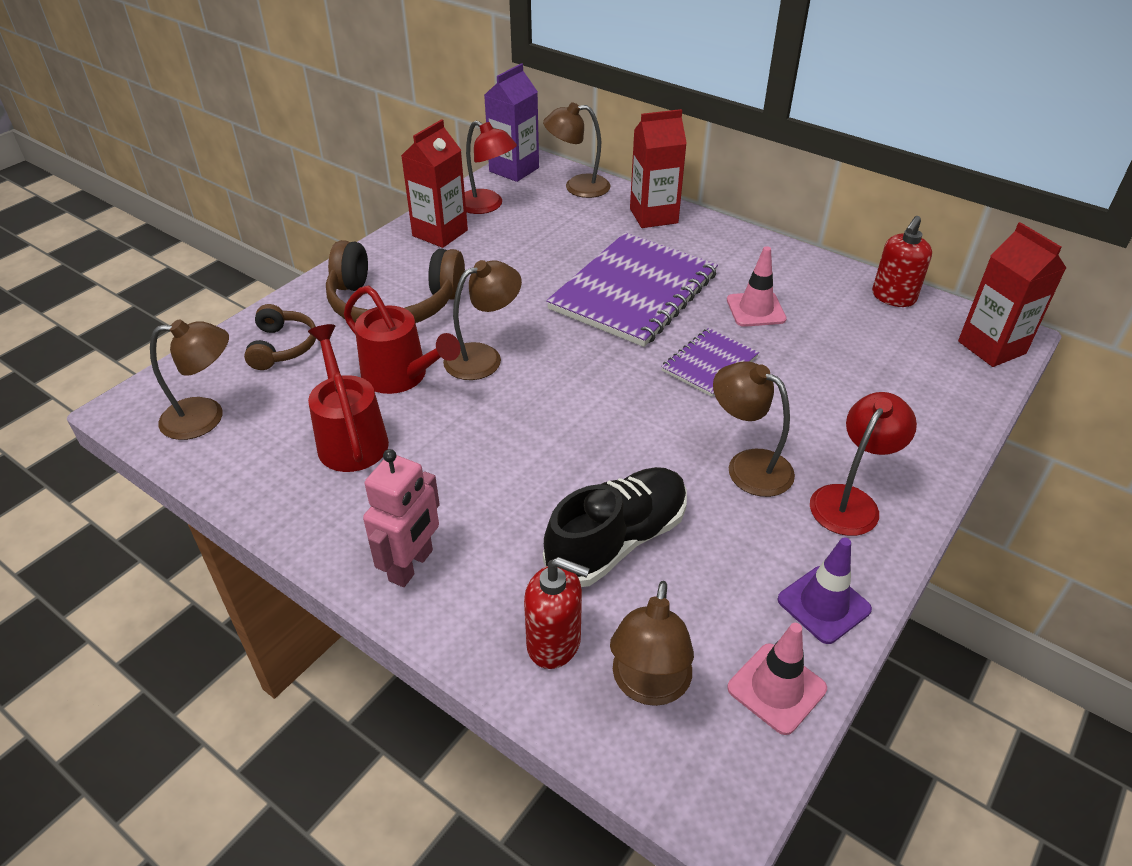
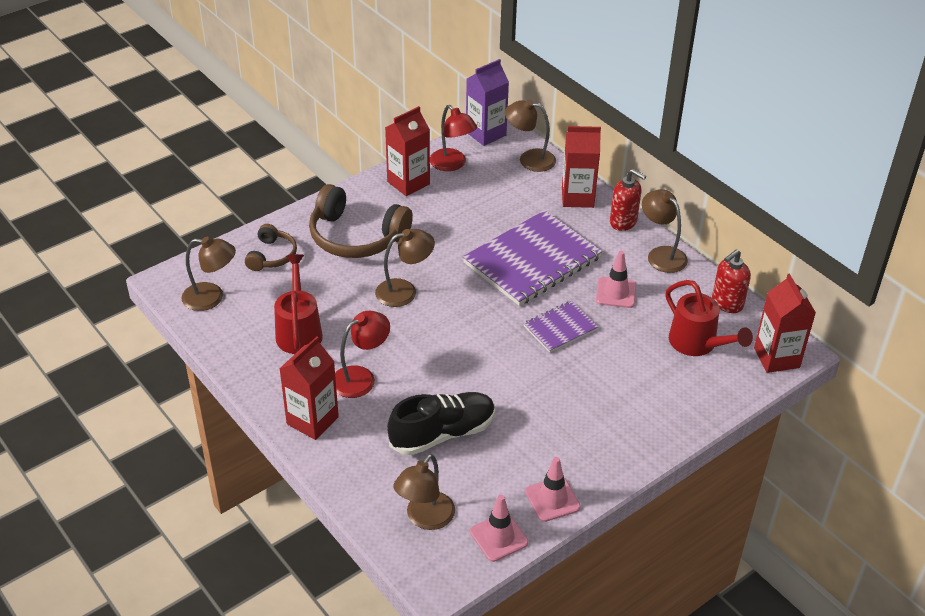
camera: 15 degrees right, 0 degrees up
red watering can [344,286,460,394] -> red watering can moved to [665,280,753,356]
pink robot [363,449,440,587] -> red carton [279,336,339,440]
red soap dispenser [524,557,590,669] -> red soap dispenser moved to [610,169,646,231]
brown lamp [713,361,795,497] -> brown lamp moved to [642,189,688,273]
purple traffic cone [778,537,872,644] -> pink traffic cone [525,457,581,522]
red lamp [810,392,917,536] -> red lamp moved to [335,311,390,398]

